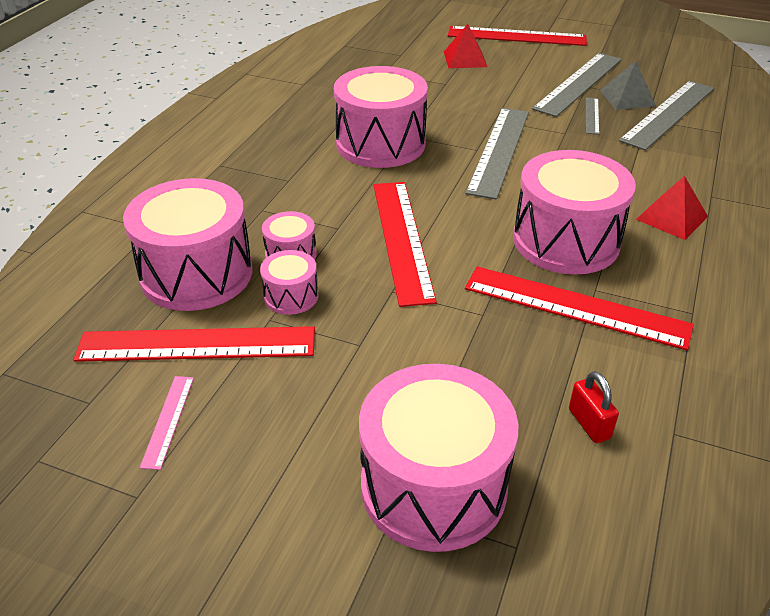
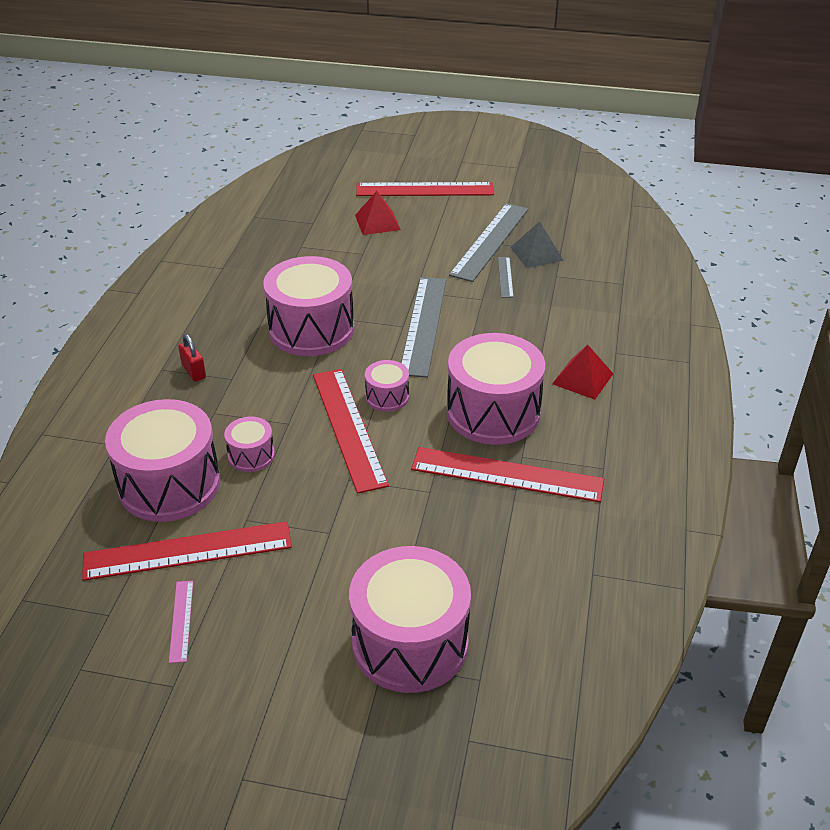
camera: 10 degrees left, 0 degrees up
pink drum [260,250,318,315] -> pink drum moved to [365,360,409,412]
red padlock [569,371,619,443] -> red padlock moved to [178,334,206,382]
grey ruler [619,81,714,150] -> none

